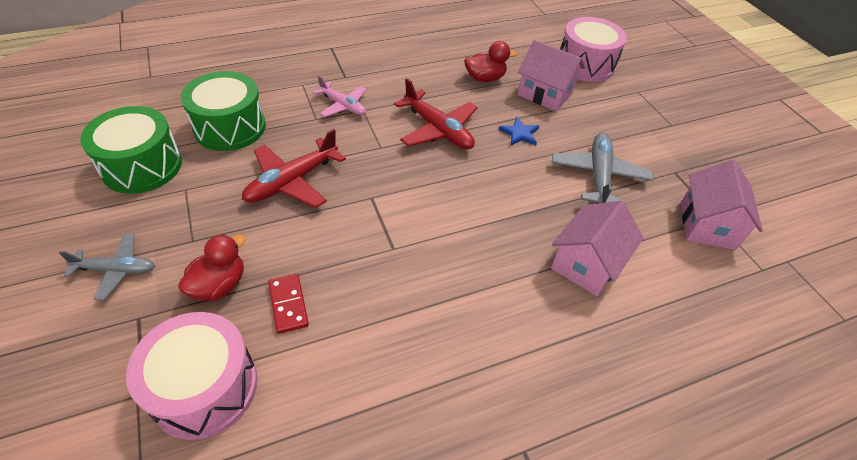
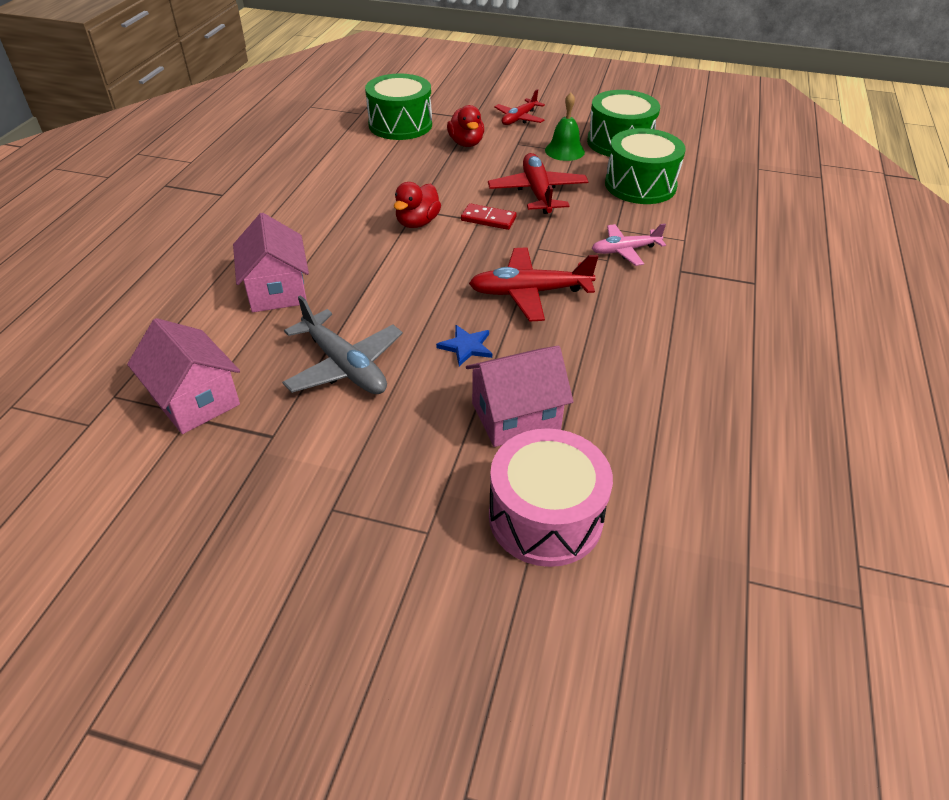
camera: 130 degrees right, 5 degrees down
grey plane [59,234,155,300] -> red plane [494,89,545,125]
pink drum [126,312,258,440] -> green drum [365,74,432,140]
red domino [268,274,309,334] -> red domino moved to [461,203,517,230]
red duck [464,41,517,82] -> red duck moved to [394,182,441,228]
none -> green bell [545,93,585,161]

